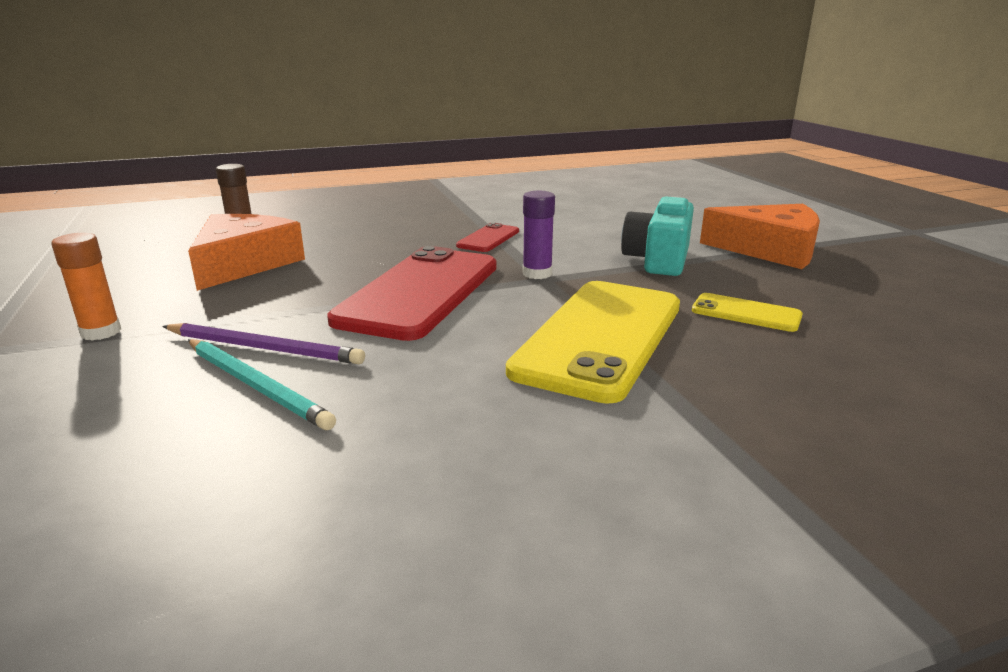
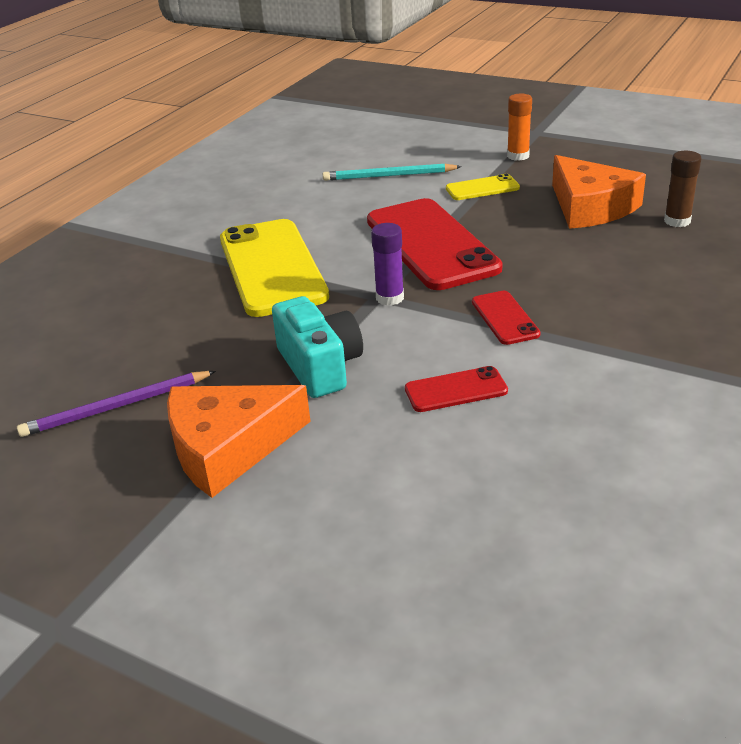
camera: 140 degrees right, 10 degrees up
purple pencil [162,323,365,364] -> purple pencil moved to [17,371,216,437]
yellow phone [692,293,803,332] -> yellow phone moved to [446,174,520,200]
none -> red phone [405,366,508,412]

